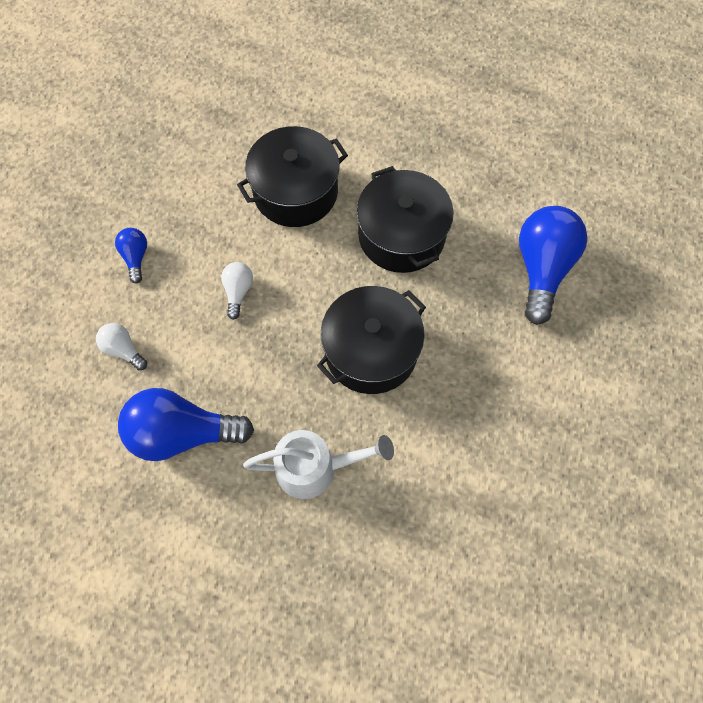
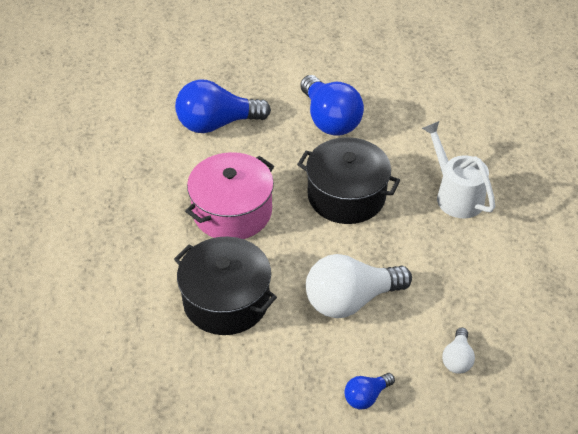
camera: 115 degrees left, 20 degrees down
blue light bulb [118,388,254,461] -> blue light bulb moved to [300,75,364,136]
white light bulb [221,262,253,320] -> white light bulb [306,254,412,318], size x2.08
black pot [356,166,454,273] -> pink pot [185,152,274,239]

